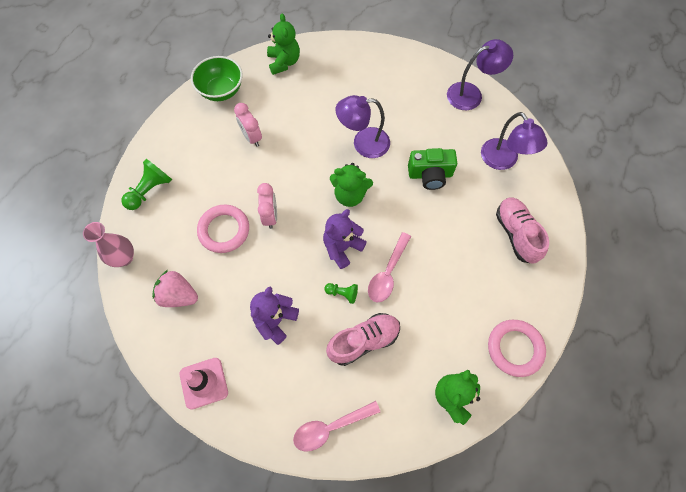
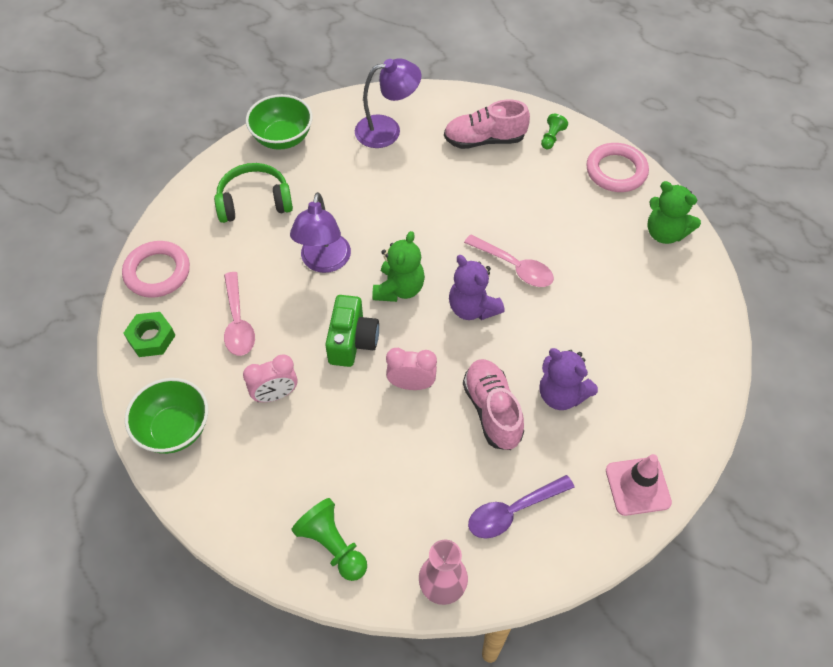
camera: 80 degrees left, 10 degrees down
pink strawberry [152,270,198,307] -> purple spoon [468,475,575,539]
pink ring [197,205,249,253] -> pink ring moved to [122,241,190,298]
green teddy bear [267,13,300,75] -> green nut [124,312,176,357]
pink spoon [293,401,380,452] -> pink spoon moved to [224,272,255,356]
green pawn [324,283,358,304] -> green pawn moved to [541,114,568,149]
pink shoe [326,313,400,366] -> pink shoe moved to [463,359,524,450]
green camera [408,148,457,190] -> green camera moved to [325,295,379,367]
purple lamp [447,39,513,110] -> green bowl [246,94,313,150]
none -> green headphones [214,163,293,223]

